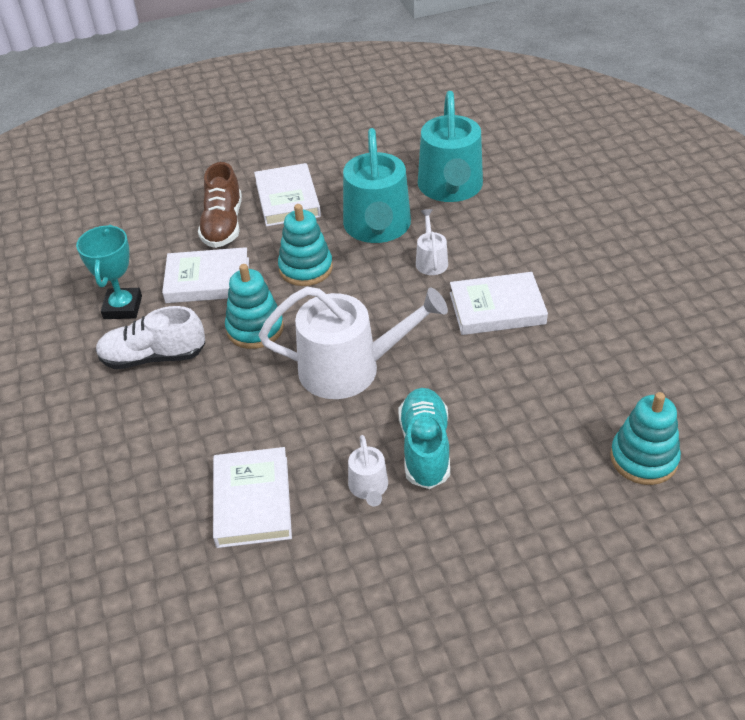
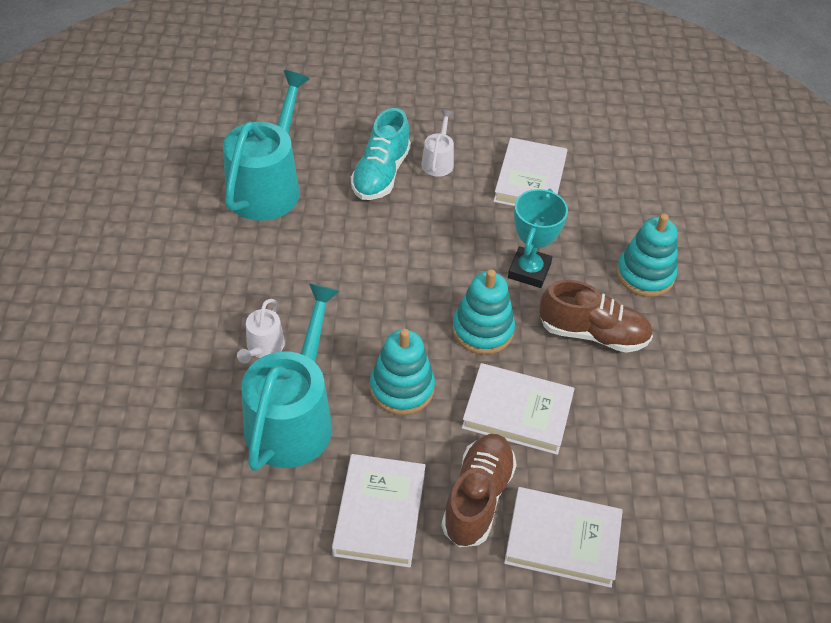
camera: 165 degrees left, 5 degrees up
turquoise trophy [76,225,142,319] -> turquoise trophy moved to [508,189,568,288]
white shoe [96,306,205,369] -> brown shoe [539,280,653,353]
white watering can [259,287,448,399] -> none
turquoise watering can [418,91,483,202] -> turquoise watering can moved to [223,70,309,221]
white book [450,272,548,335] -> white book moved to [504,487,623,588]
turquoise stacking toy [610,392,681,485] -> turquoise stacking toy moved to [616,214,677,297]

